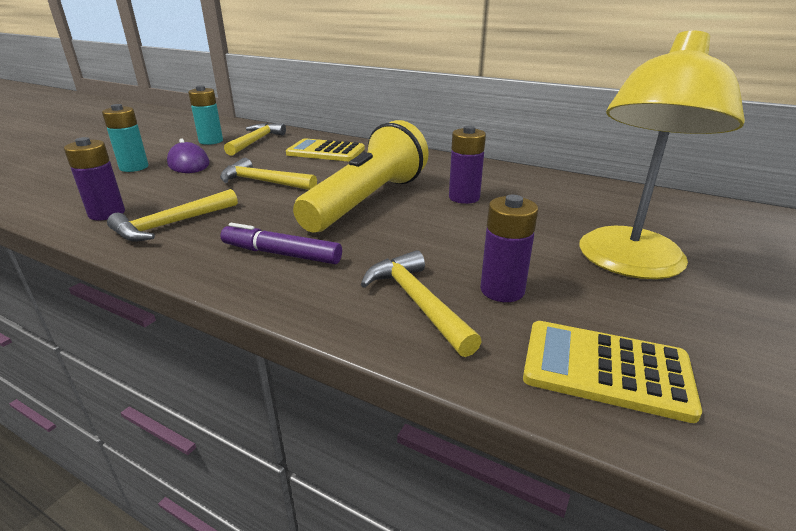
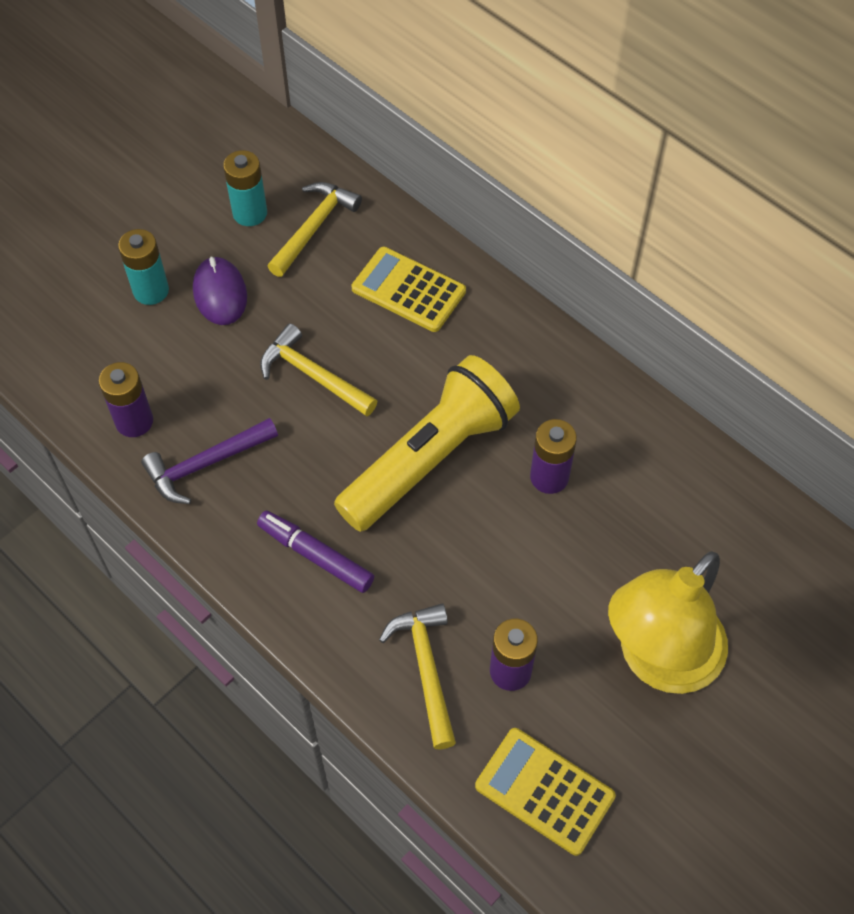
camera: 15 degrees right, 30 degrees up
yellow hammer [107,189,238,242] -> purple hammer [141,418,278,504]

